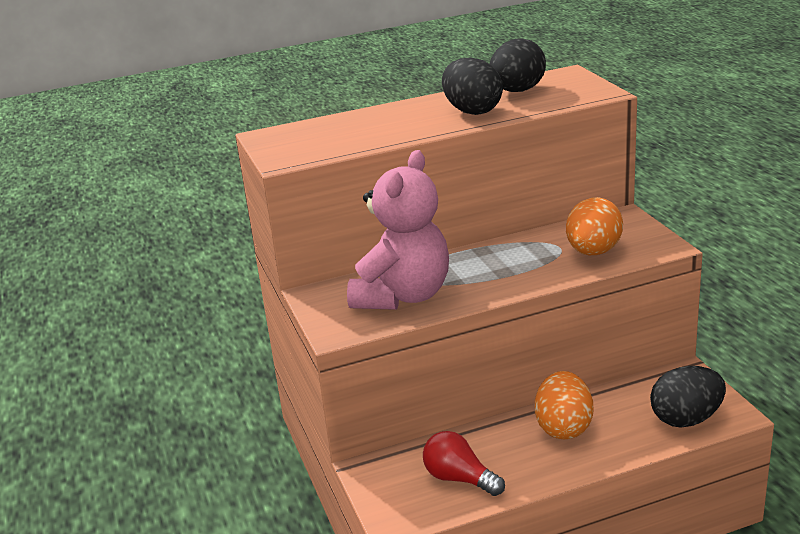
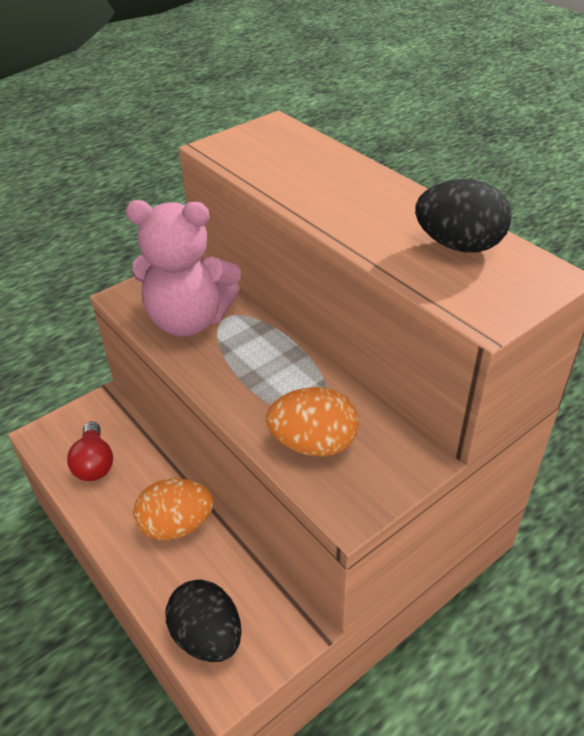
camera: 70 degrees right, 15 degrees up
red light bulb [423,431,505,496] -> red light bulb turned 150 degrees clockwise [67,421,113,481]
black egg [442,58,503,115] -> none

